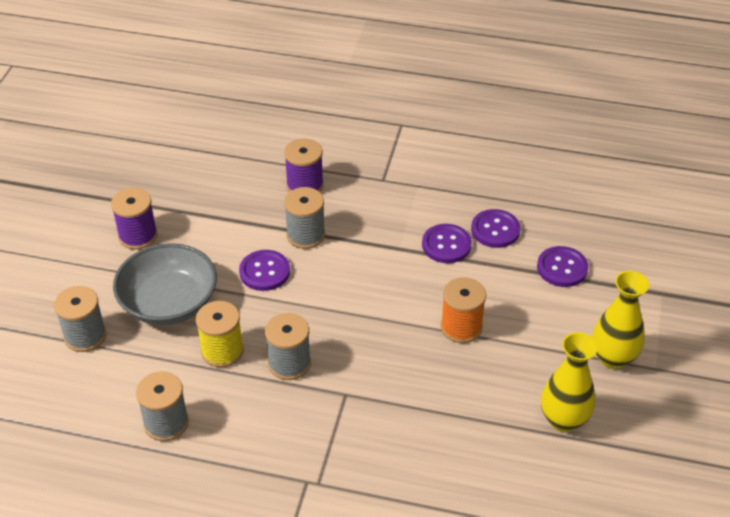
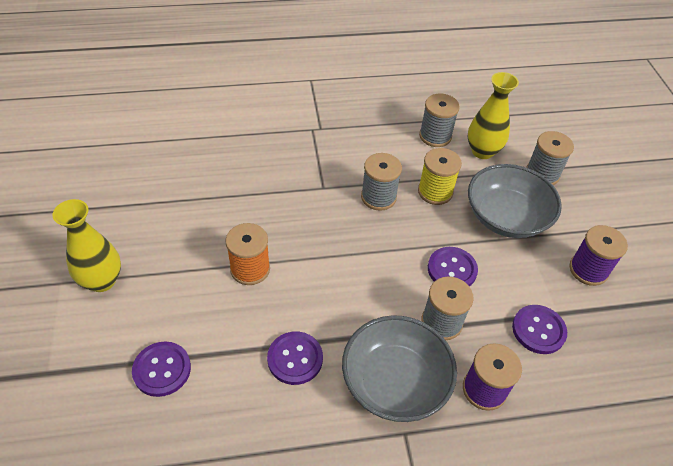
camera: 155 degrees right, 5 degrees up
purple button [471,209,521,248] -> purple button moved to [512,305,567,354]
yellow vase [541,332,598,432] -> yellow vase moved to [468,72,519,159]
none -> grey bowl [342,315,457,422]

